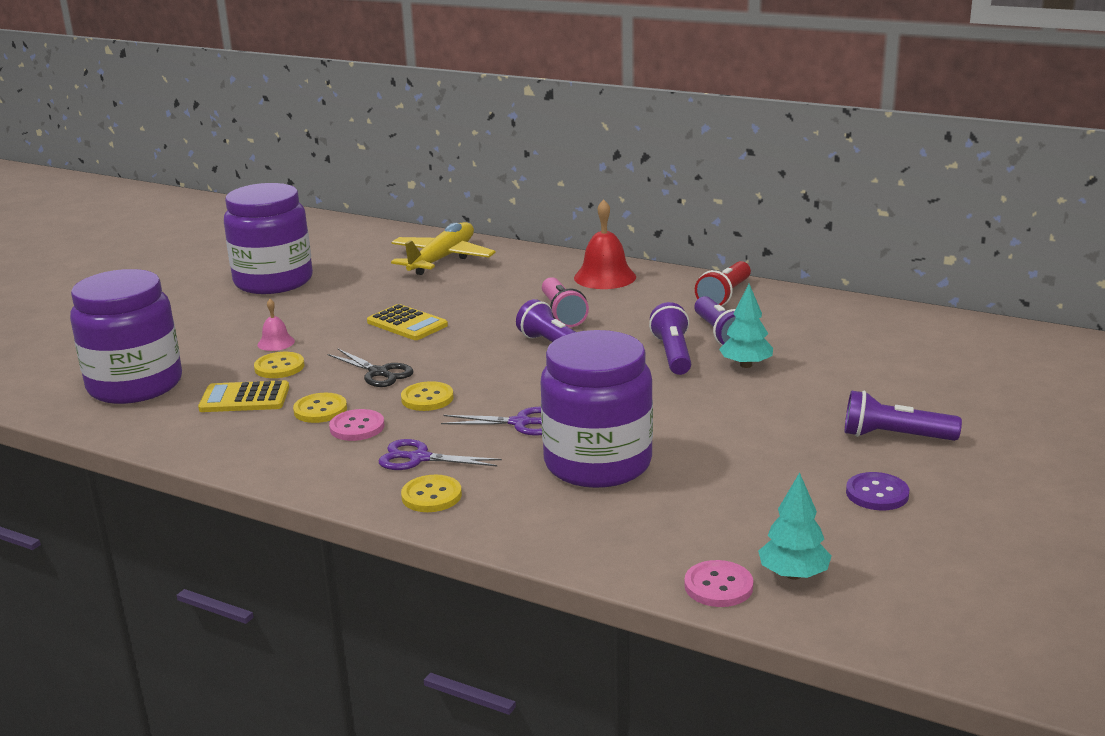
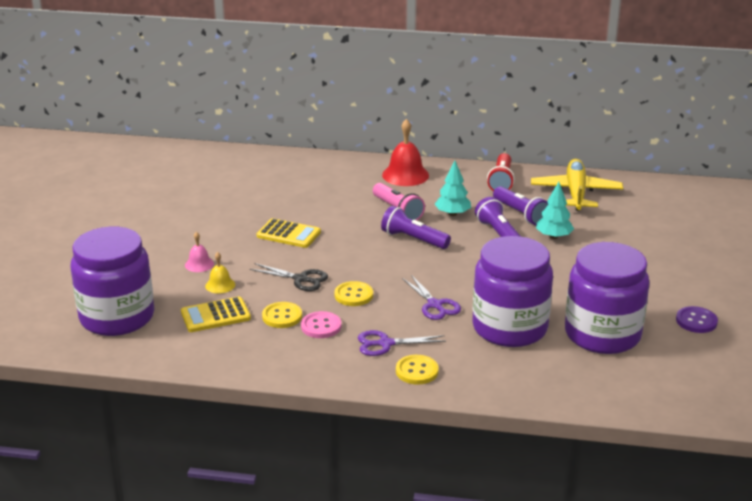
camera: 20 degrees left, 5 degrees up
purple jar [224,183,313,294] -> purple jar moved to [565,242,650,354]
yellow button [254,352,304,378] -> yellow bell [205,252,235,293]
yellow plane [391,222,496,275] -> yellow plane moved to [531,159,623,211]
purple scissors [441,407,542,436] -> purple scissors turned 75 degrees clockwise [402,275,461,320]
pink button [684,560,753,607] -> none
turquoise tree [758,472,831,580] -> turquoise tree moved to [435,161,471,216]
purple flashlight [845,390,962,441] -> none

